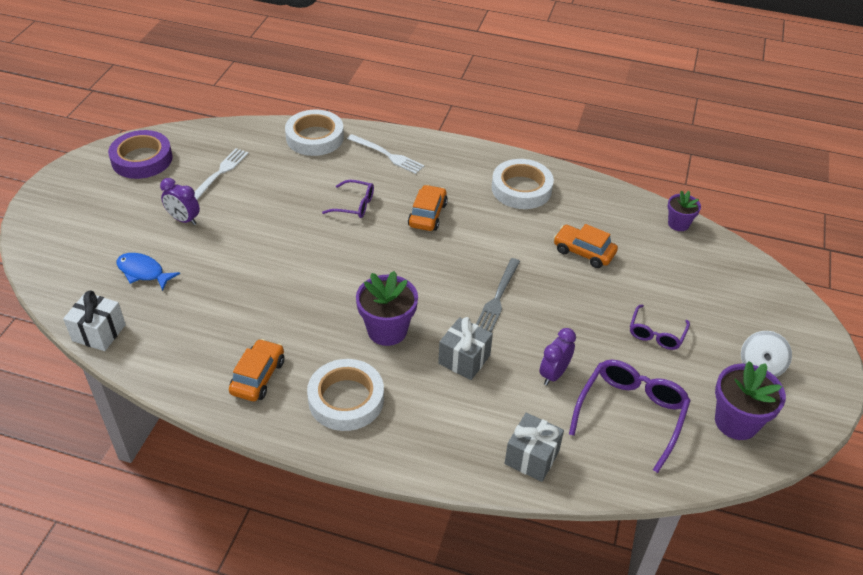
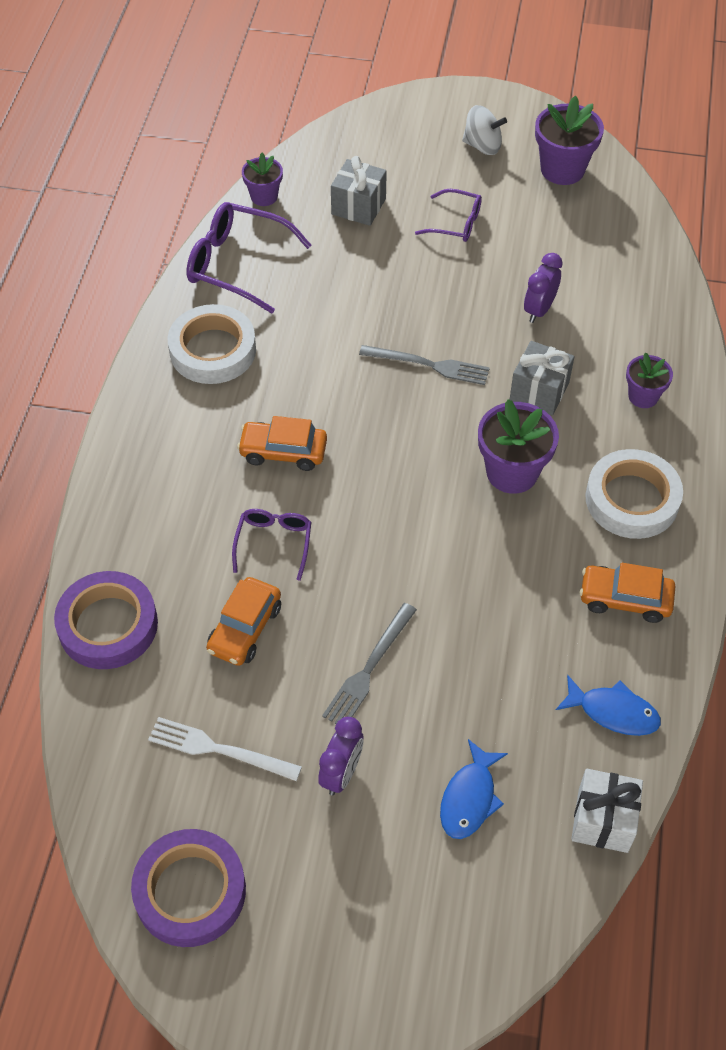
camera: 95 degrees left, 10 degrees up
white tape [285,110,344,156] -> purple tape [54,571,158,669]
white fork [347,134,424,174] -> none
grey gift [505,413,564,482] -> grey gift moved to [331,156,387,226]
purple clock [540,328,576,385] -> purple clock turned 90 degrees clockwise [524,253,563,323]
orange car [553,224,618,268] -> orange car moved to [206,577,281,666]
purple glasses [569,360,691,473] -> purple glasses moved to [186,202,311,313]
none -> grey fork [322,603,417,724]
none -> blue fish [556,675,661,736]
none -> purple flower pot [626,352,673,408]

